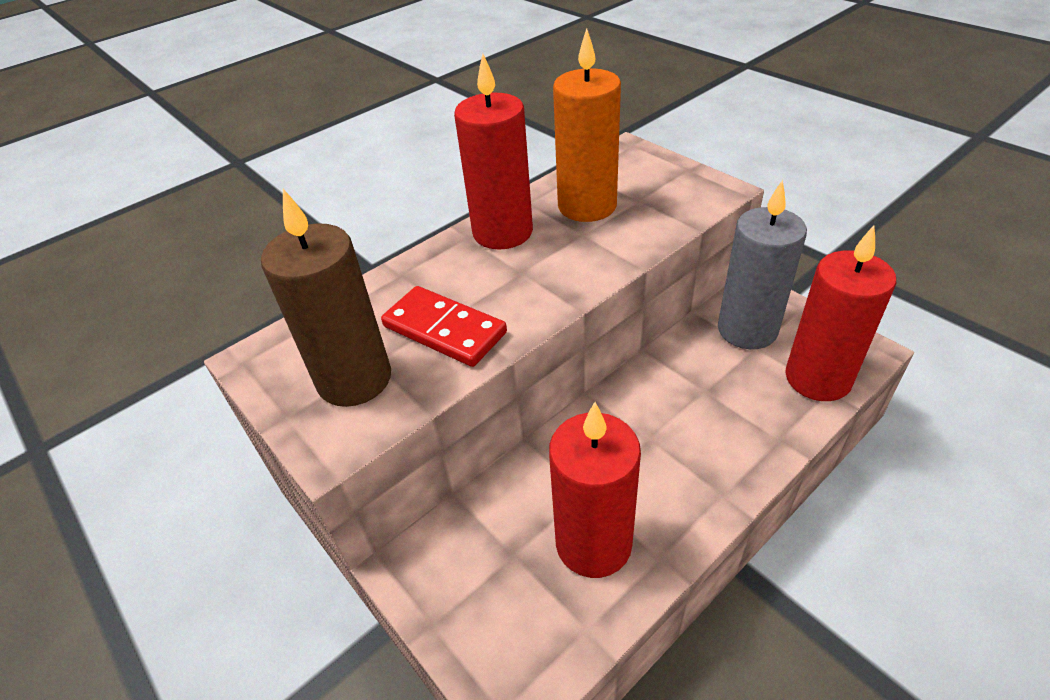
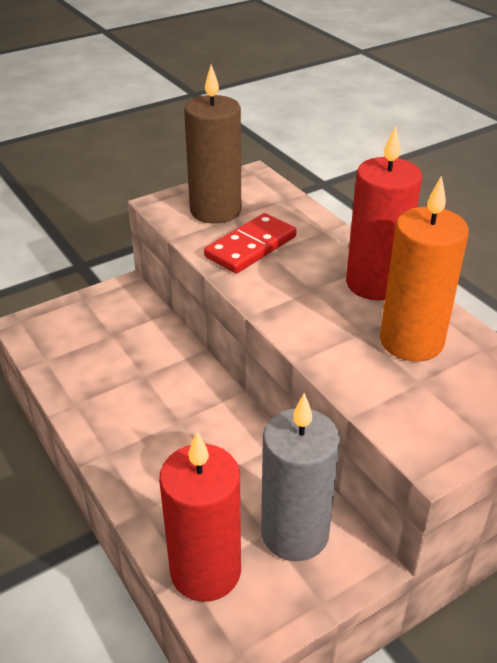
camera: 95 degrees right, 5 degrees down
red candle [549,402,641,578] -> none

